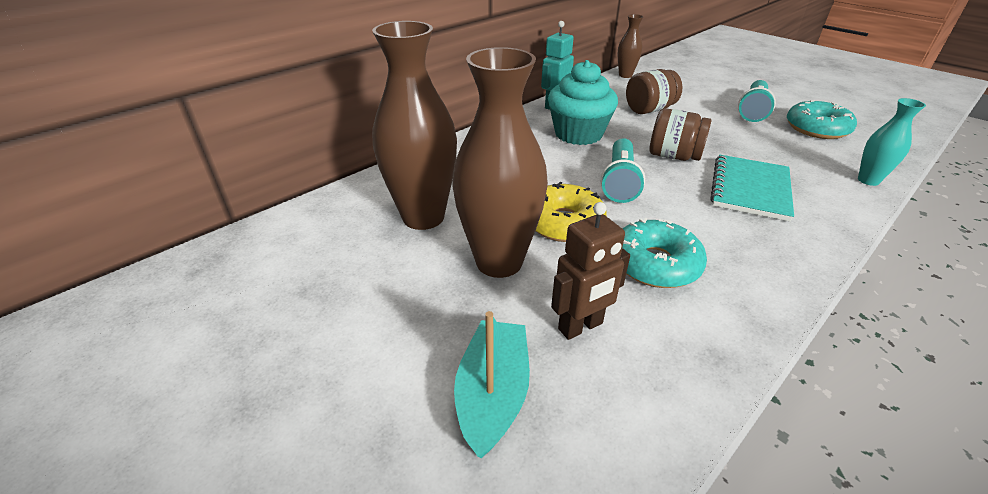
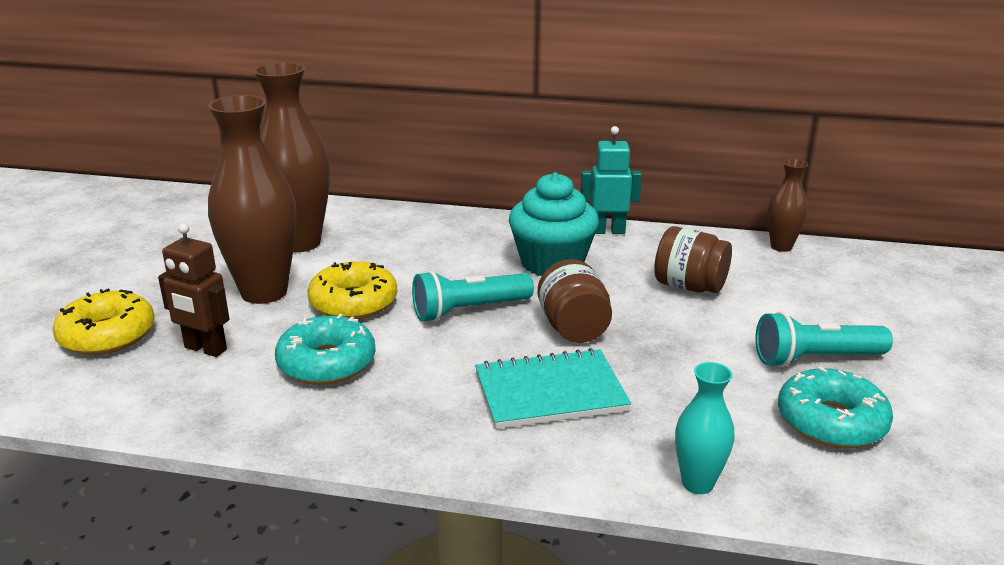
camera: 55 degrees right, 10 degrees down
turquoise boat [454,311,530,458] -> yellow donut [52,289,155,355]

